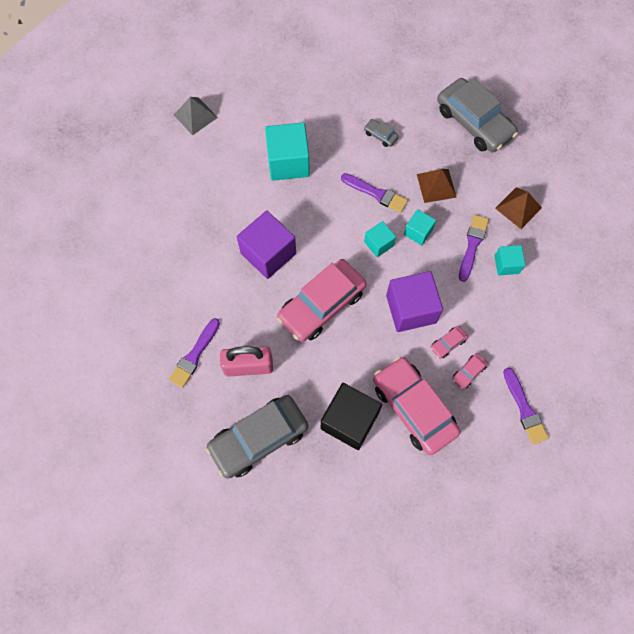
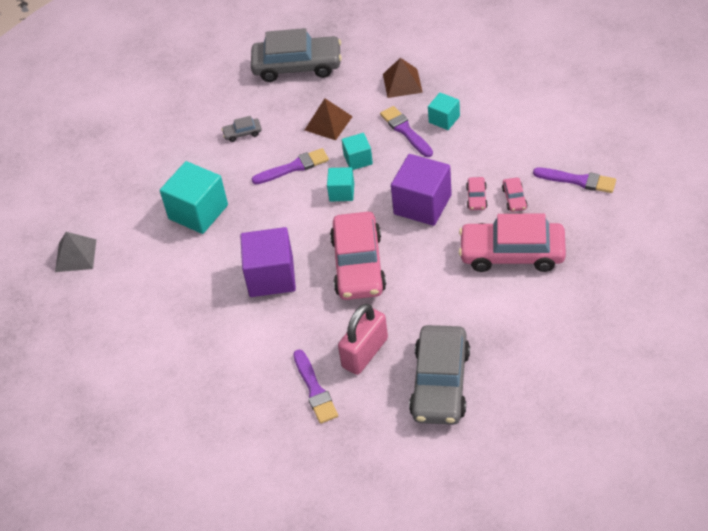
camera: 45 degrees left, 20 degrees down
black cube [321,383,382,450] -> none

